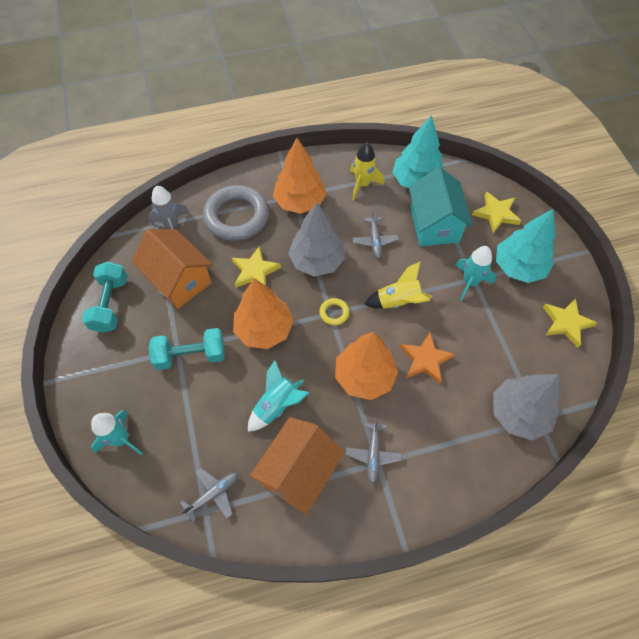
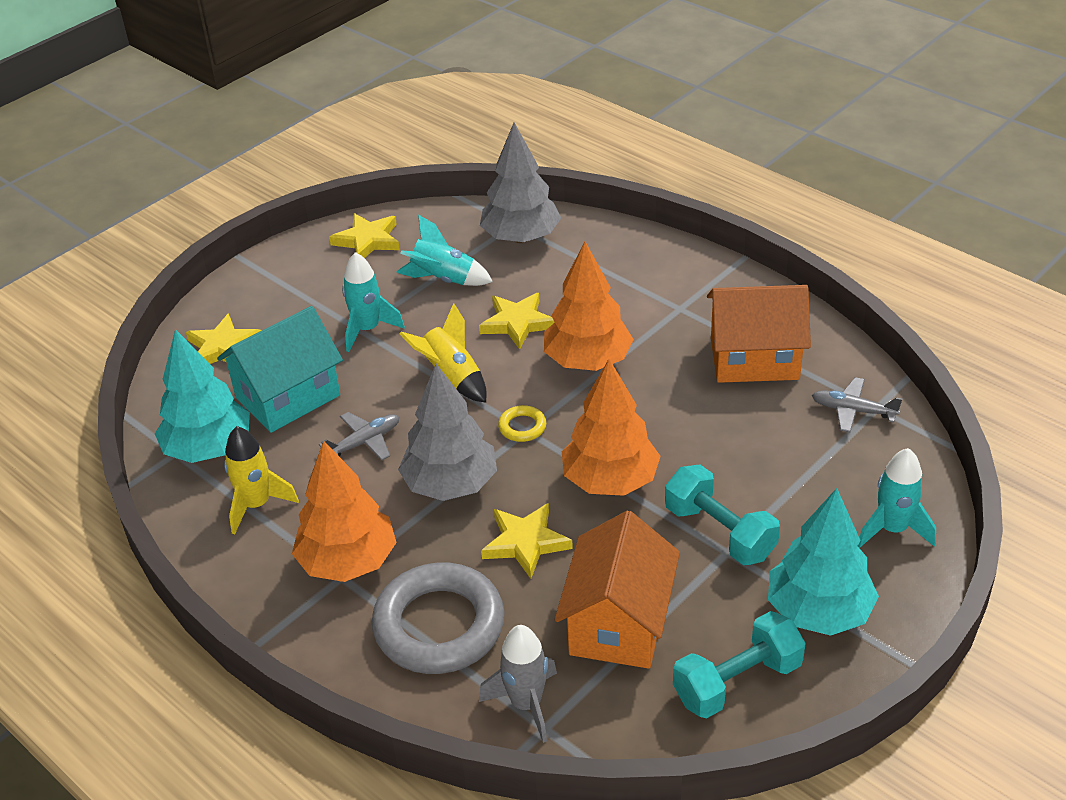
camera: 120 degrees left, 20 degrees down
turquoise rocket [248,360,309,432] -> turquoise rocket moved to [396,215,493,286]
grey plane [345,418,402,483] -> none
orange star [400,332,455,384] -> yellow star [479,293,555,350]
turquoise tree [496,209,556,283] -> turquoise tree moved to [768,488,879,636]

